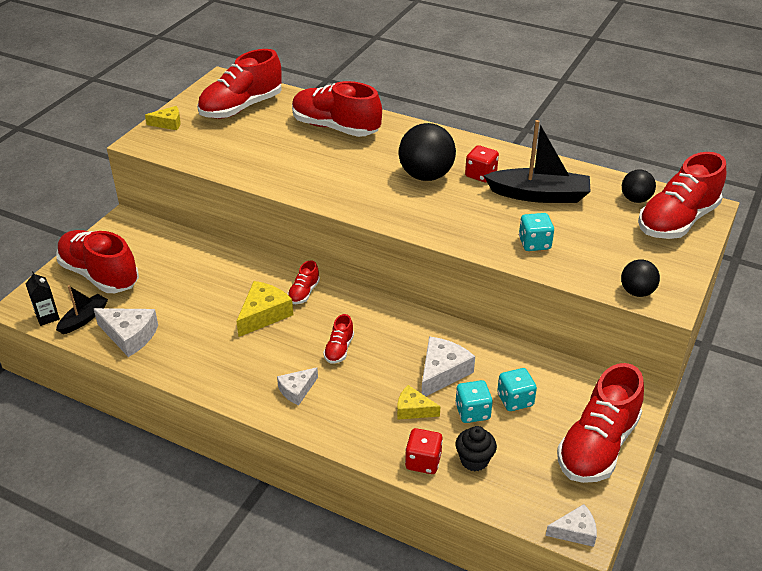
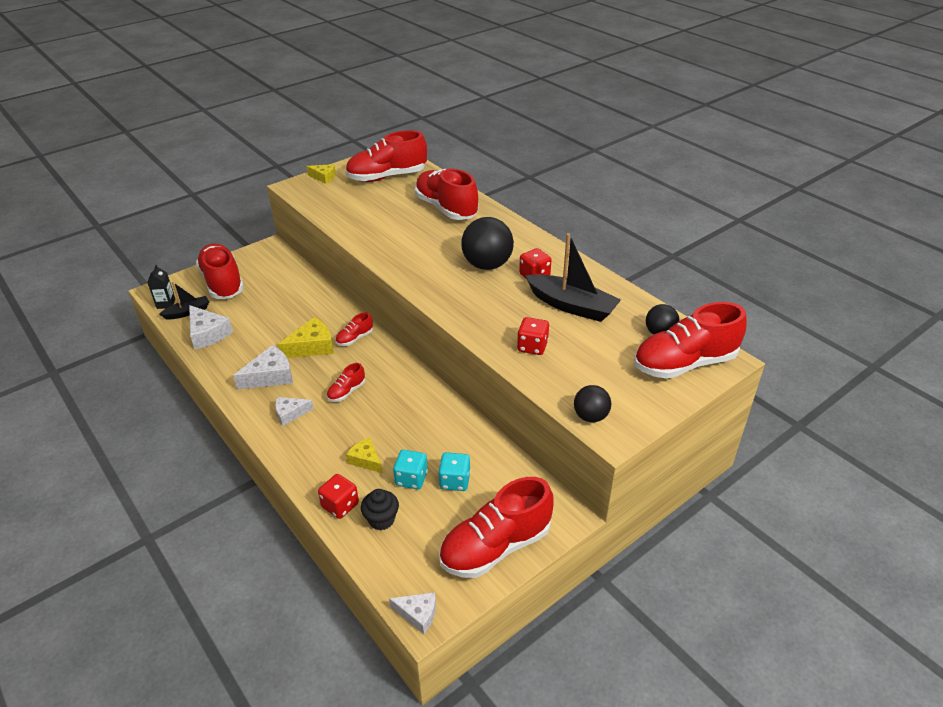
camera: 25 degrees right, 0 degrees up
white cheese [422,336,475,396] -> white cheese moved to [233,345,293,390]
turquoise dice [519,213,554,251] -> red dice [517,317,549,355]

